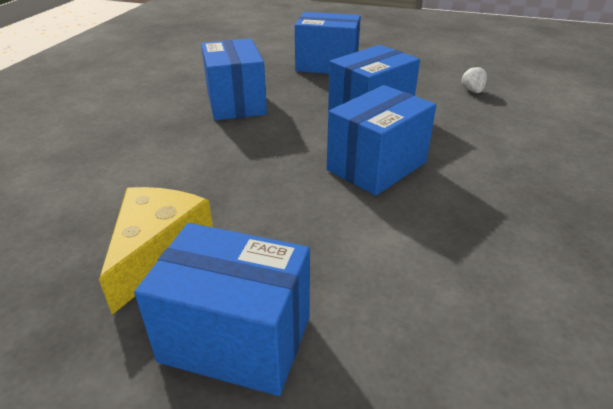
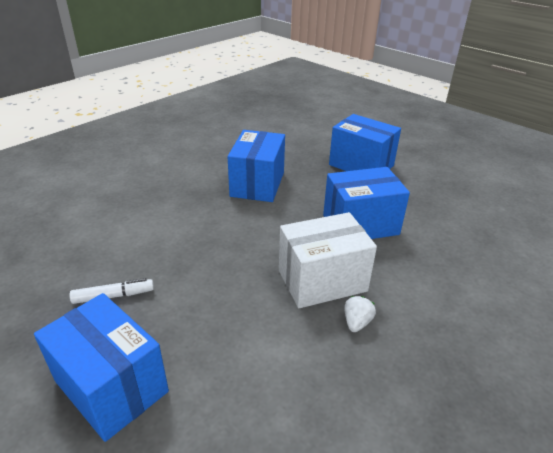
camera: 25 degrees right, 0 degrees up
yellow cheese [99,187,213,315] -> white marker [70,278,154,304]
blue box [327,85,436,196] -> white box [279,212,377,308]
white strawberry [462,66,487,93] -> white strawberry moved to [344,296,376,332]

